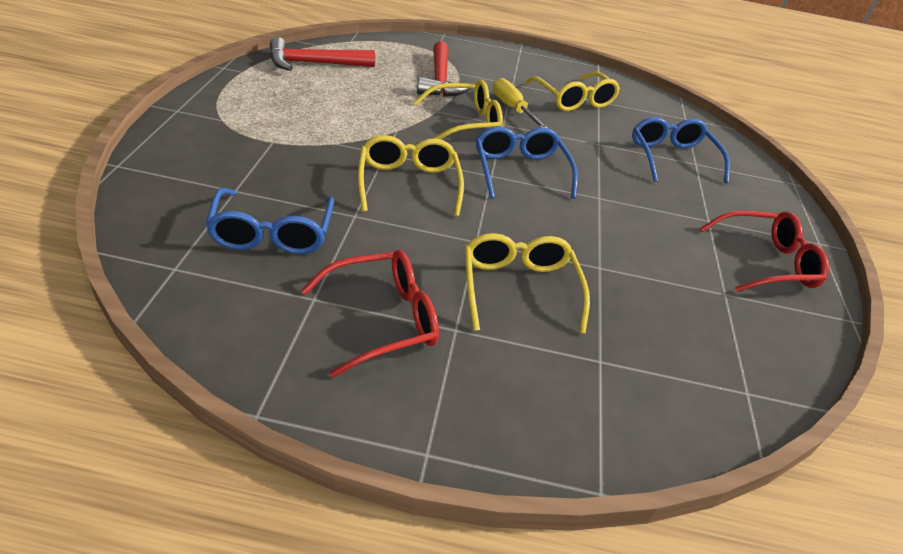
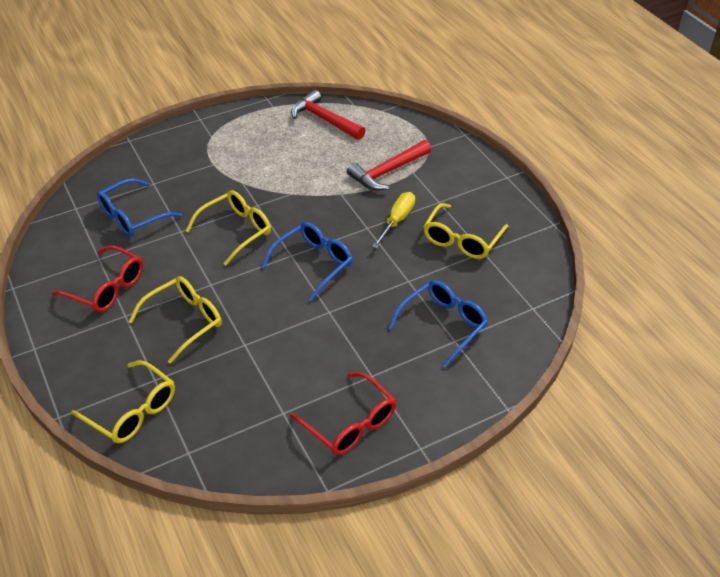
camera: 60 degrees right, 5 degrees up
yellow glasses [413,80,503,139] -> yellow glasses moved to [71,360,175,444]

